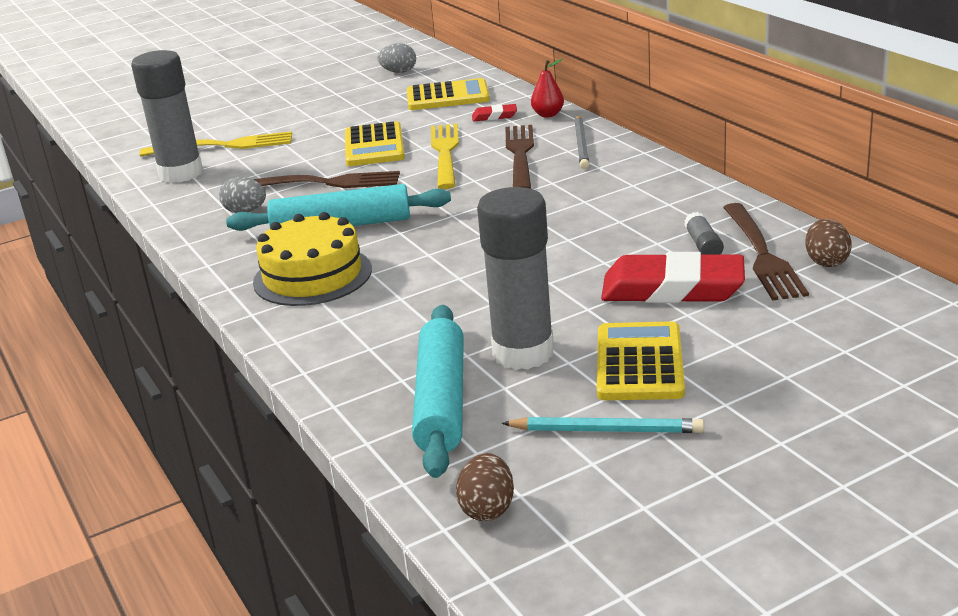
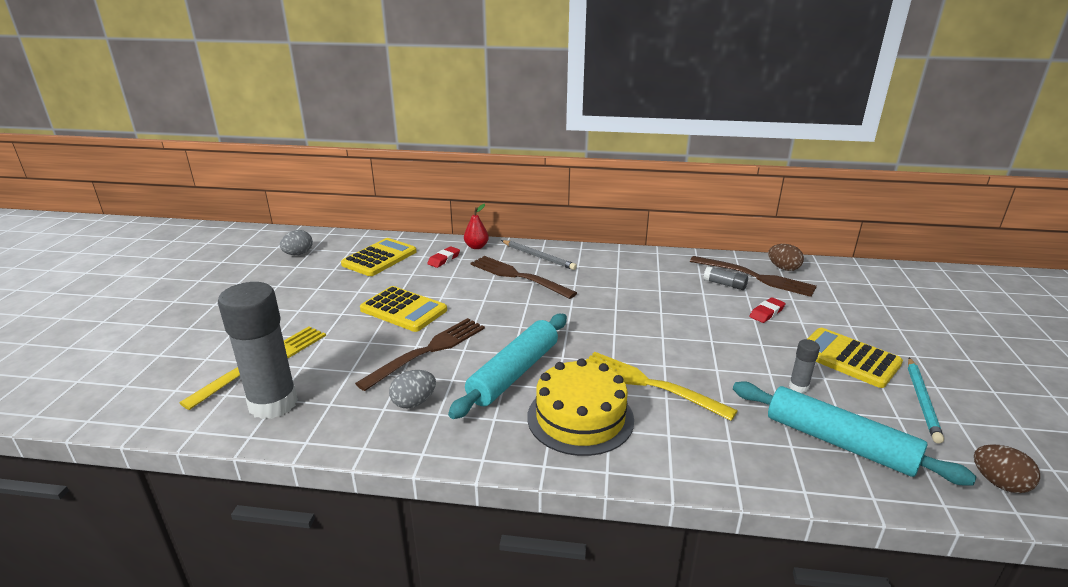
camera: 55 degrees left, 0 degrees up
yellow fork [431,124,459,189] -> yellow fork moved to [586,352,738,421]
grey glue stick [477,187,554,370] -> grey glue stick [789,339,820,393], size x0.42
turquoise pencil [501,417,704,433] -> turquoise pencil turned 150 degrees clockwise [908,357,944,444]
red eraser [601,252,745,303] -> red eraser [749,297,786,323], size x0.44

